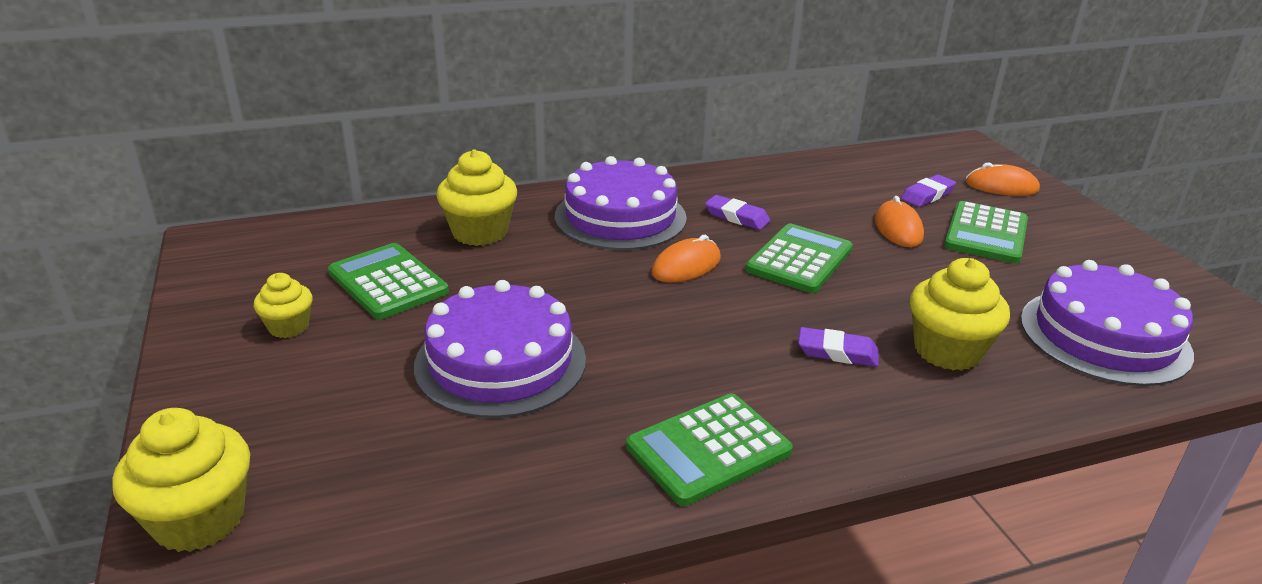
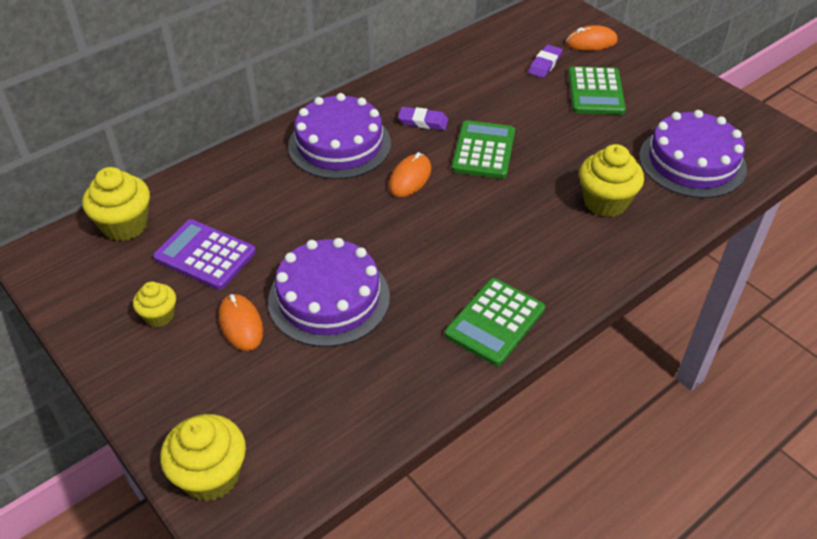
camera: 20 degrees left, 15 degrees up
green calculator [328,243,449,319] -> purple calculator [153,219,256,290]
yellow cupcake [436,149,517,246] -> yellow cupcake moved to [82,167,150,241]
purple eraser [798,327,879,367] -> none
orange mouse [875,196,924,247] -> orange mouse moved to [218,294,264,351]

